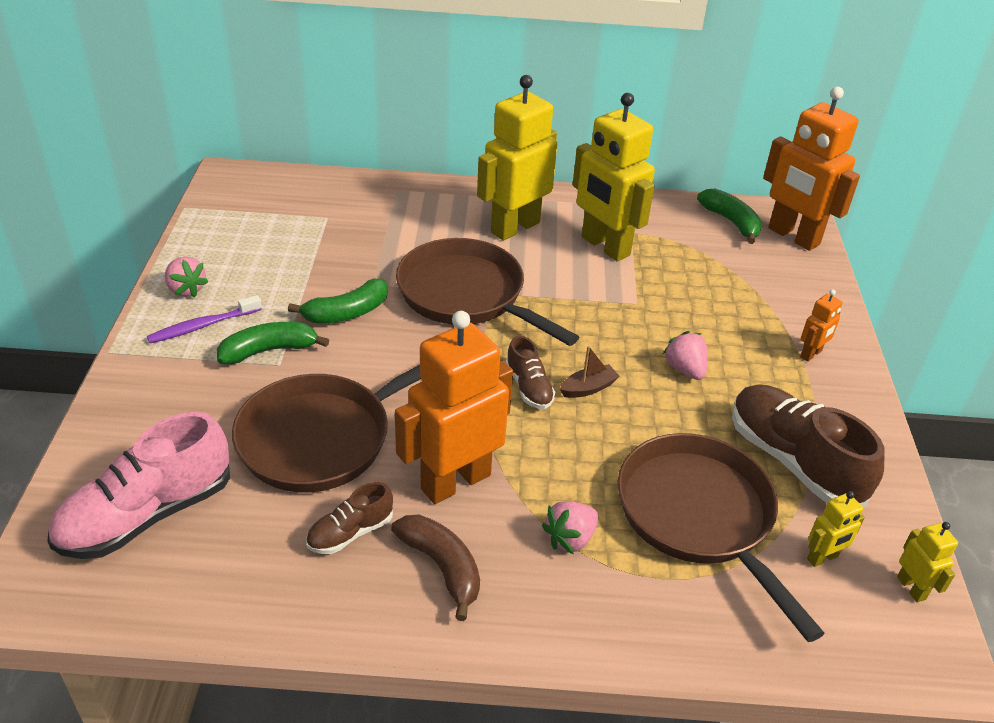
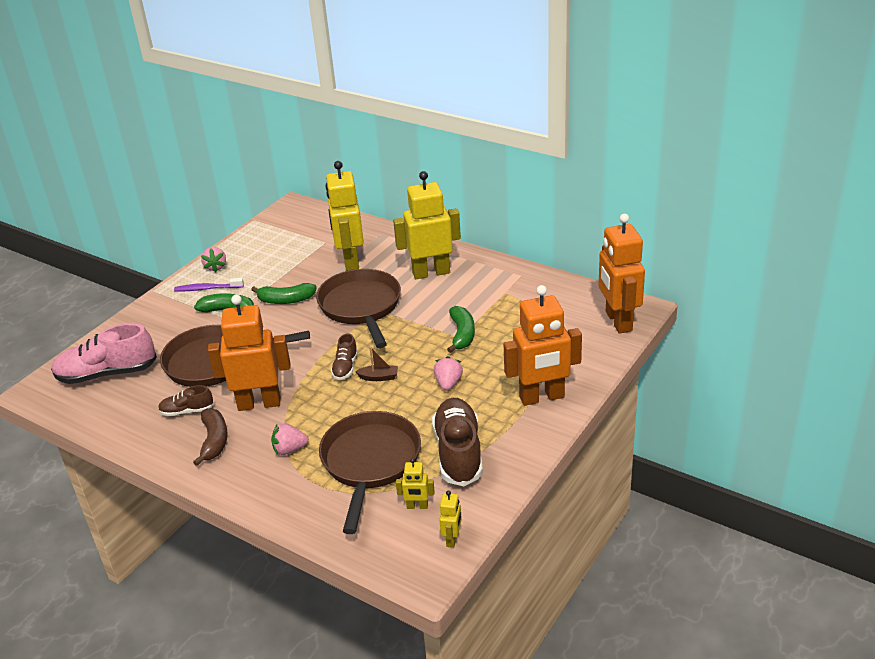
camera: 35 degrees right, 5 degrees down
yellow robot [573,93,655,261] -> yellow robot moved to [325,161,364,271]
green banana [697,189,762,244] -> green banana moved to [447,306,475,353]
orange robot [800,289,842,362] -> orange robot [504,285,582,406], size x2.29

